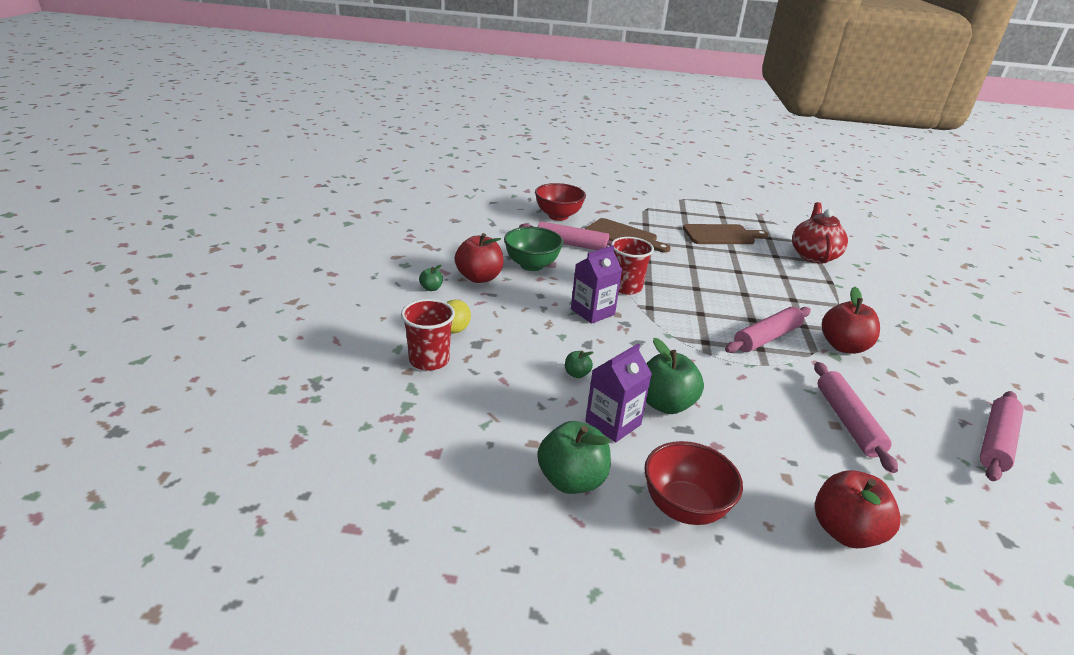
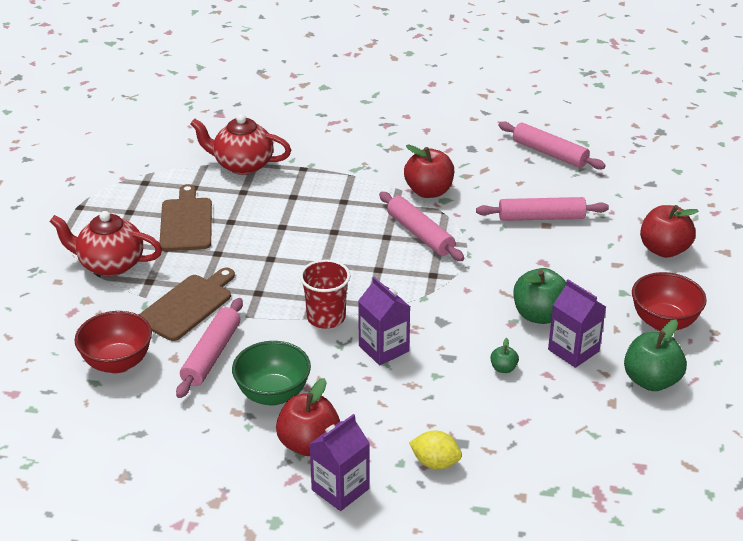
camera: 85 degrees left, 5 degrees up
red cup [401,299,455,371] -> none
green apple [419,265,443,291] -> purple carton [310,414,369,511]
none -> red teapot [50,211,162,276]

